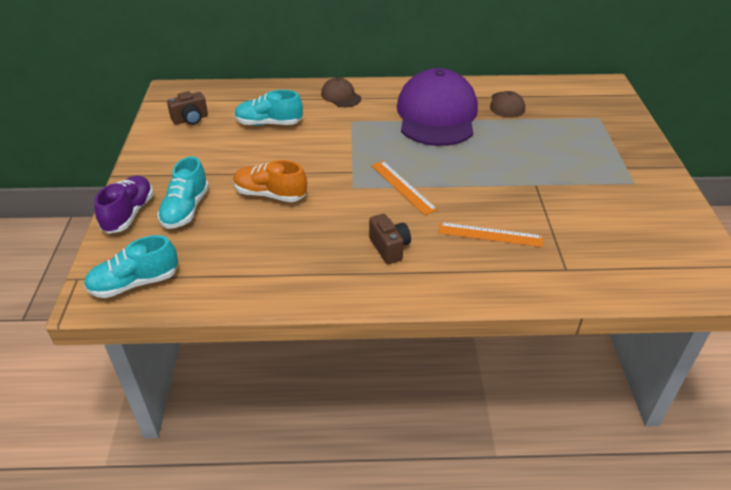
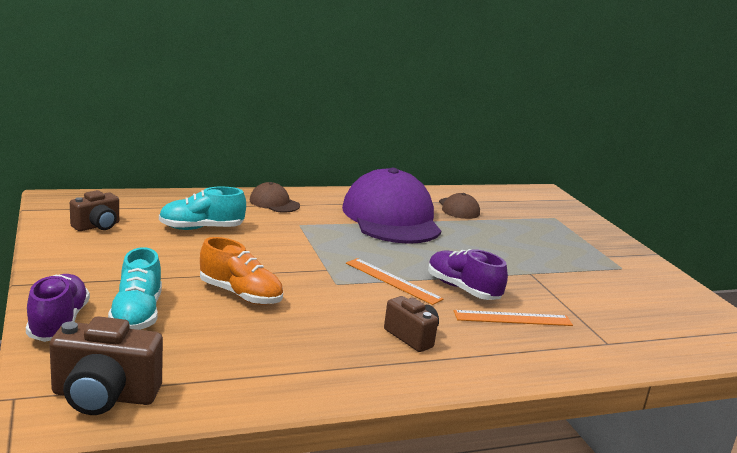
camera: 20 degrees left, 20 degrees down
turquoise shoe [84,235,178,298] -> brown camera [49,316,163,415]
orange shoe [233,160,307,202] -> orange shoe turned 150 degrees counterclockwise [200,237,283,305]
none -> purple shoe [428,249,508,300]

